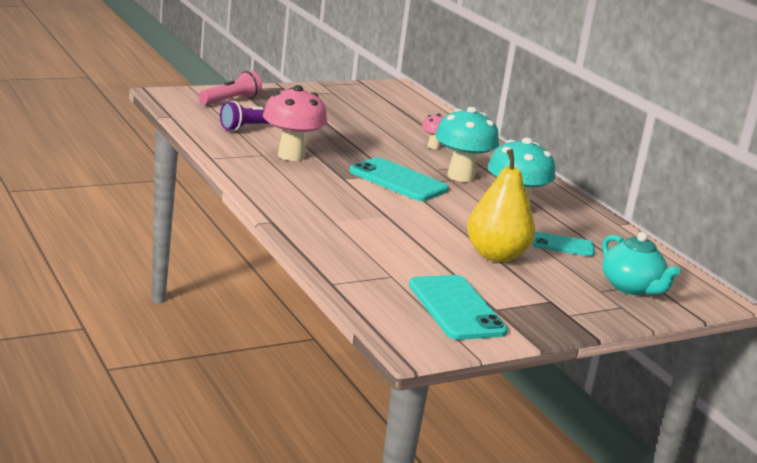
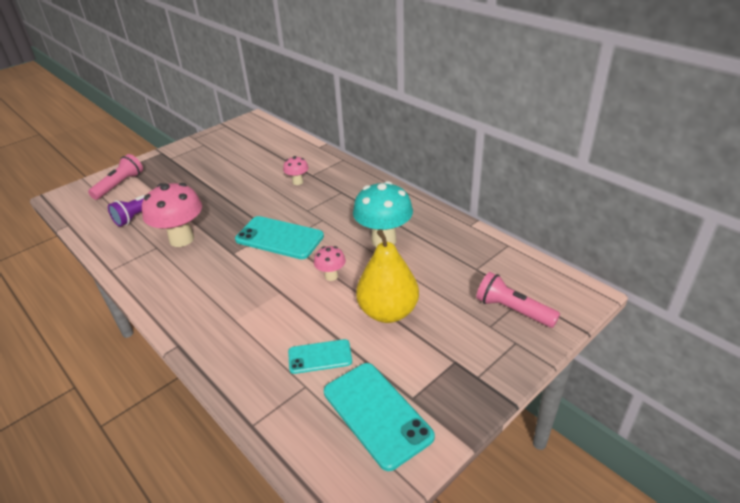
camera: 10 degrees left, 15 degrees up
turquoise mushroom [435,107,499,182] -> none
turquoise phone [533,232,595,256] -> turquoise phone moved to [288,339,352,374]
turquoise teapot [602,232,681,295] -> pink flashlight [476,272,560,328]
none -> pink mushroom [314,246,346,281]

